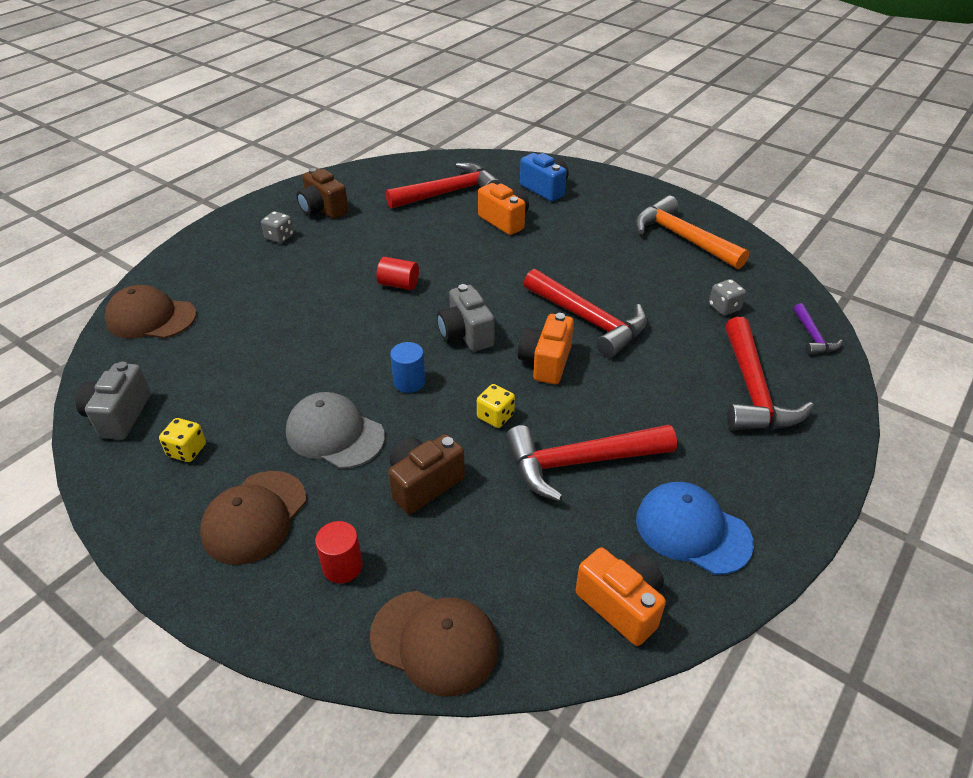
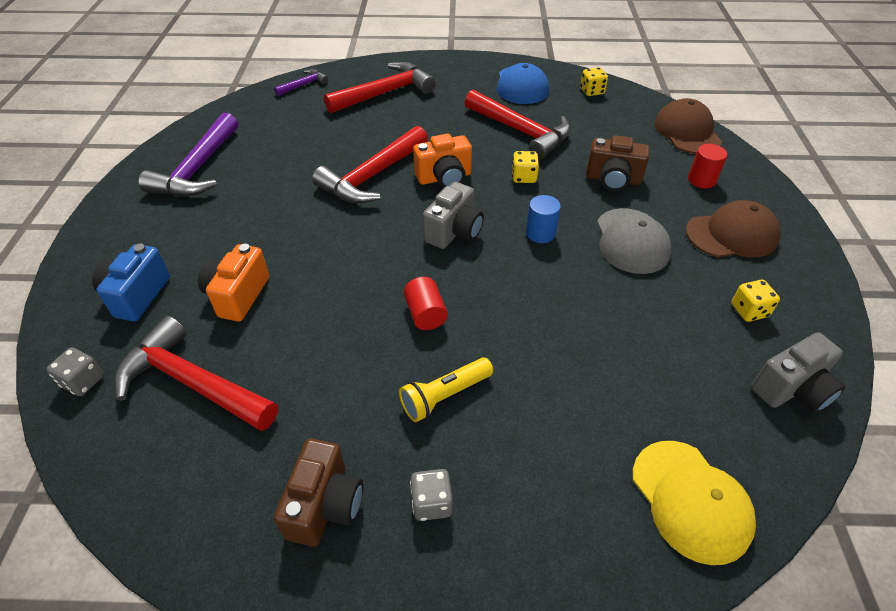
camera: 125 degrees left, 5 degrees up
brown cap [105,285,196,339] -> yellow cap [633,441,756,565]
red hammer [524,269,647,358] -> red hammer turned 150 degrees counterclockwise [312,126,428,203]
orange camera [576,547,666,646] -> yellow dice [580,67,608,96]
orange hammer [635,195,749,269] -> purple hammer [138,113,238,197]
grey dice [709,279,746,316] -> grey dice moved to [46,348,104,396]
none -> yellow flashlight [399,357,493,422]

